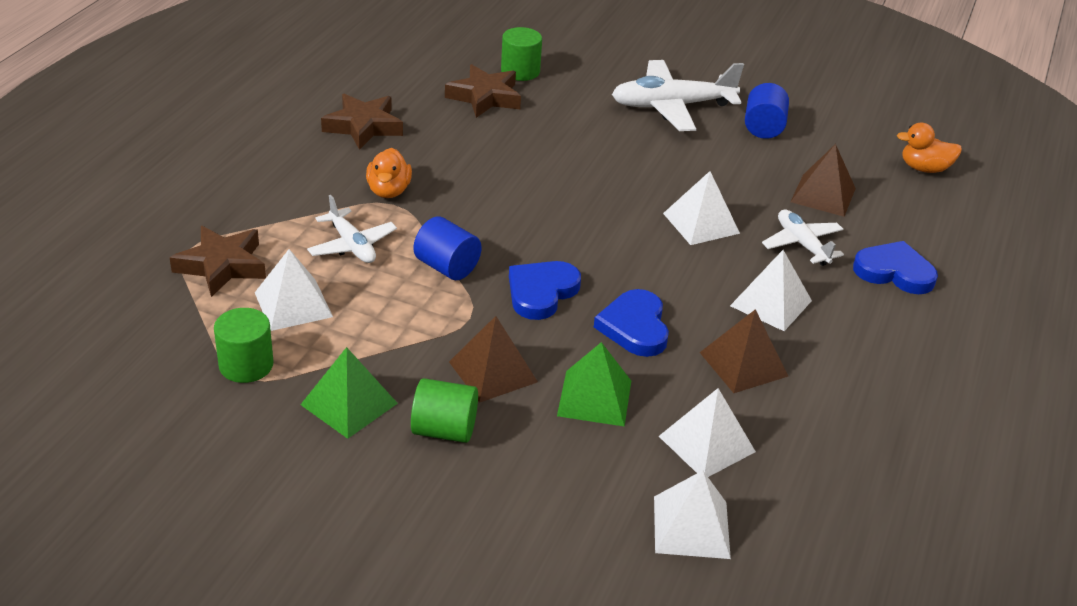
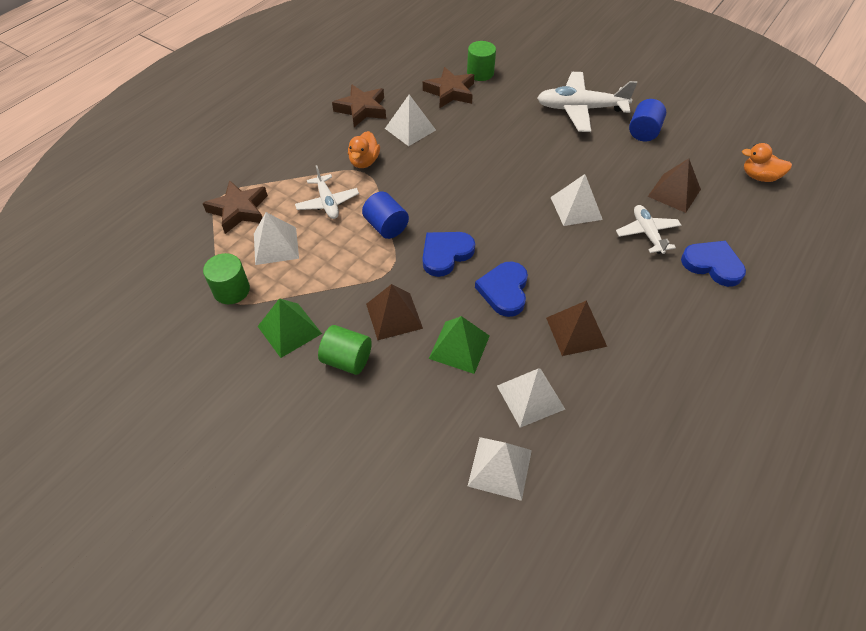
camera: 15 degrees right, 15 degrees up
white pyramid [730,250,812,331] -> white pyramid moved to [385,94,436,146]

